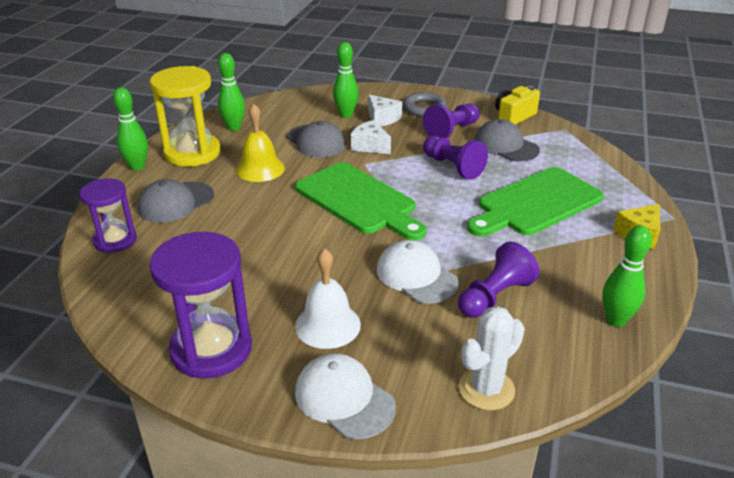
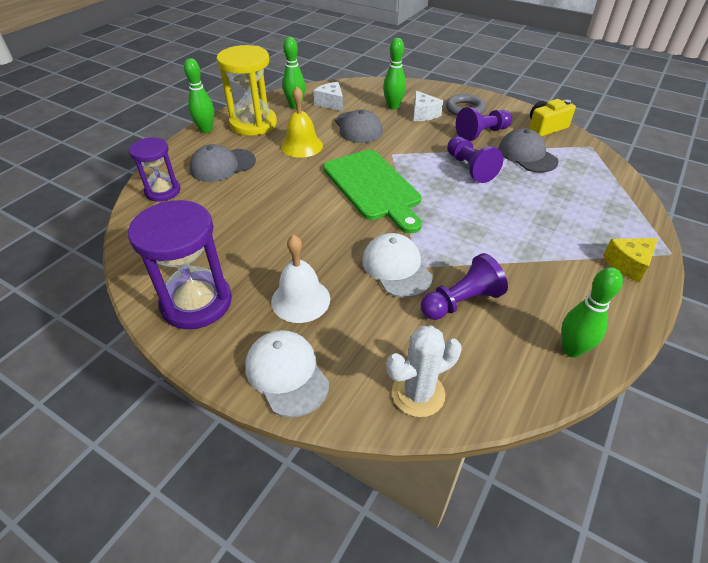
camera: 15 degrees right, 10 degrees up
white cheese [351,120,391,154] -> white cheese moved to [314,82,343,111]
green cutting board [467,167,604,236] -> none

